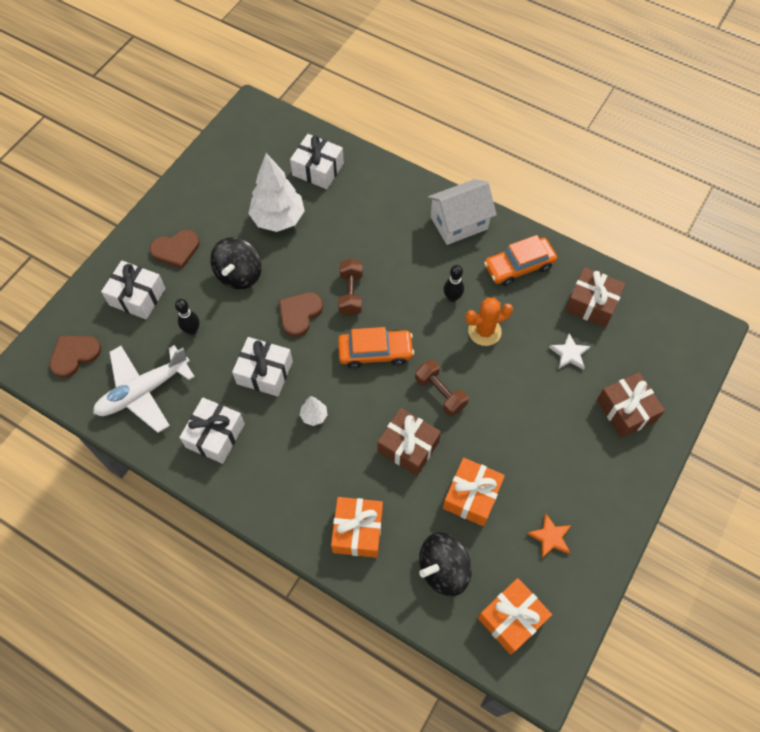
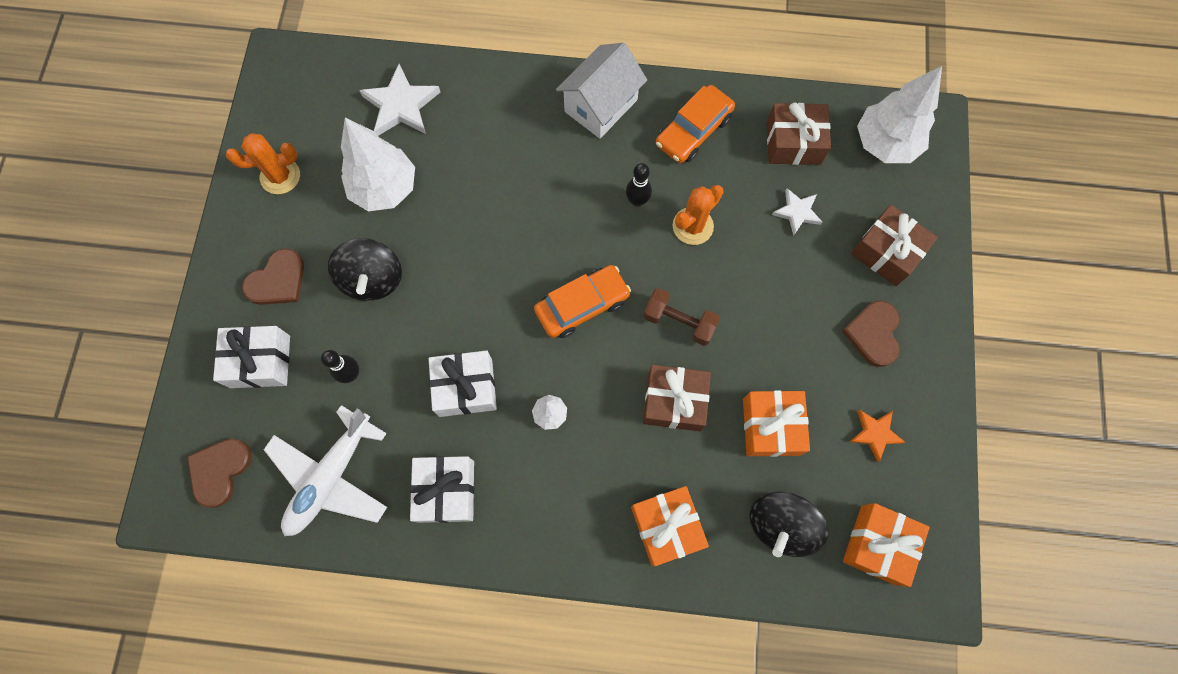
camera: 25 degrees left, 10 degrees up
brown heart [279,292,323,337] -> brown heart moved to [842,300,900,367]
white gift [290,134,344,189] -> white star [359,64,440,136]
brown dumbbell [338,259,363,316] -> none
none -> orange cactus [226,133,300,194]
none -> white tree [857,66,942,163]

